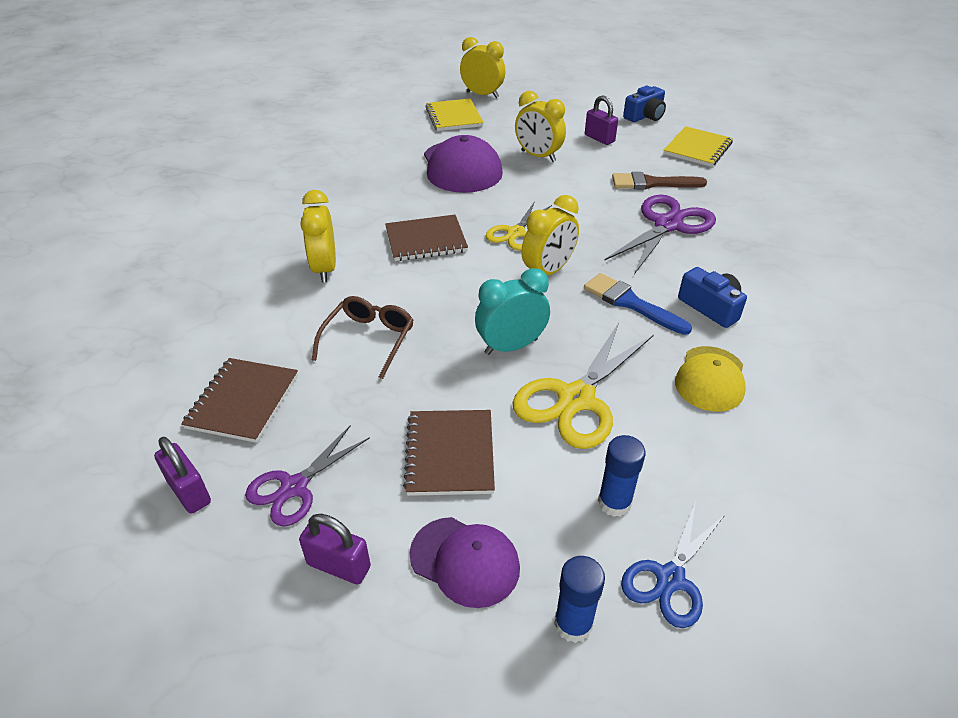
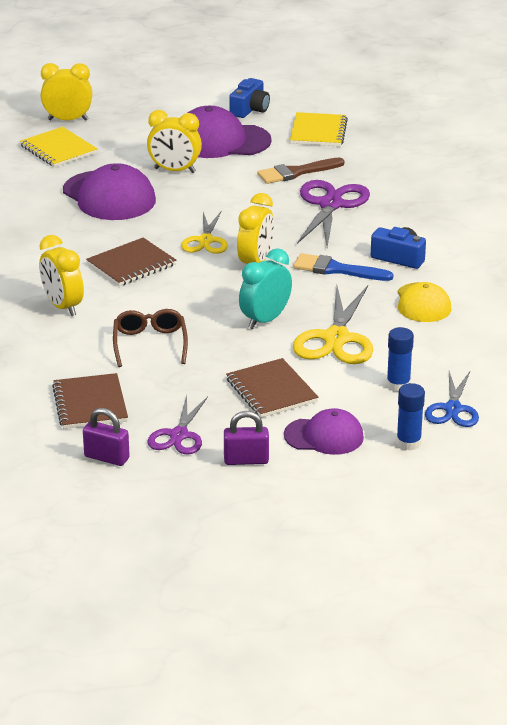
camera: 25 degrees left, 10 degrees down
purple padlock [585,95,618,145] -> purple cap [187,106,272,158]

